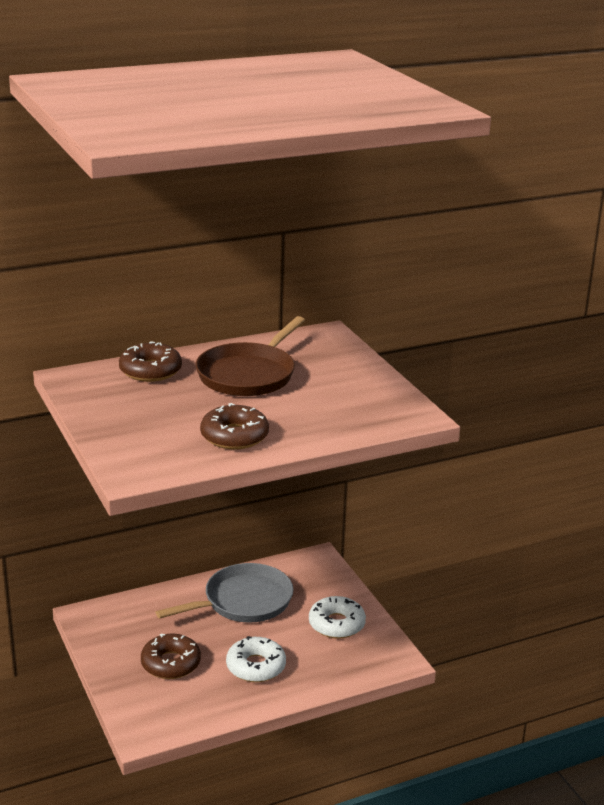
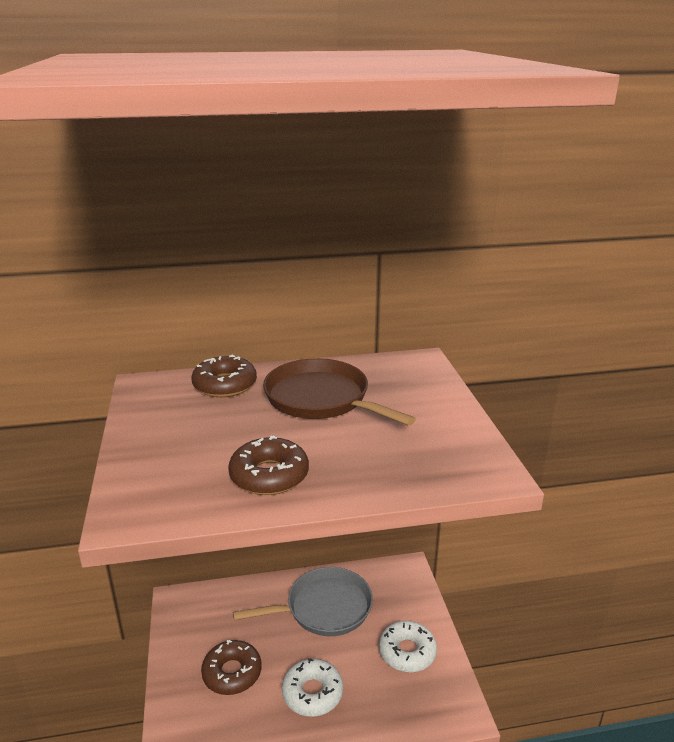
camera: 15 degrees right, 0 degrees up
brown pan [195,316,305,396] -> brown pan turned 90 degrees clockwise [263,358,416,426]

